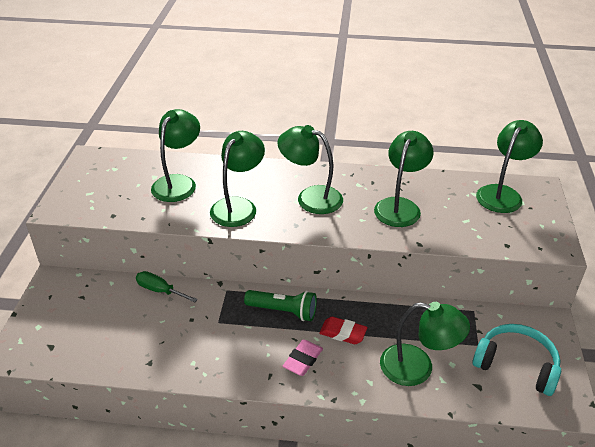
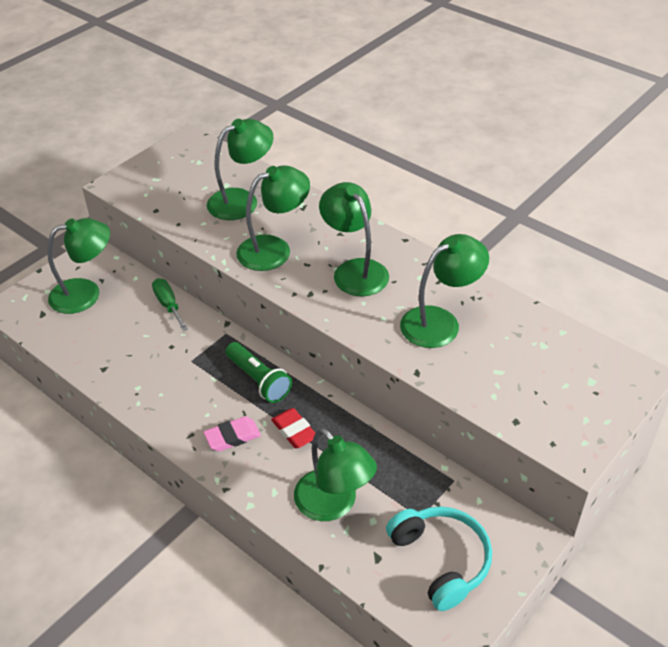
camera: 35 degrees right, 5 degrees up
green lamp [476,120,543,213] -> green lamp moved to [47,218,110,314]

